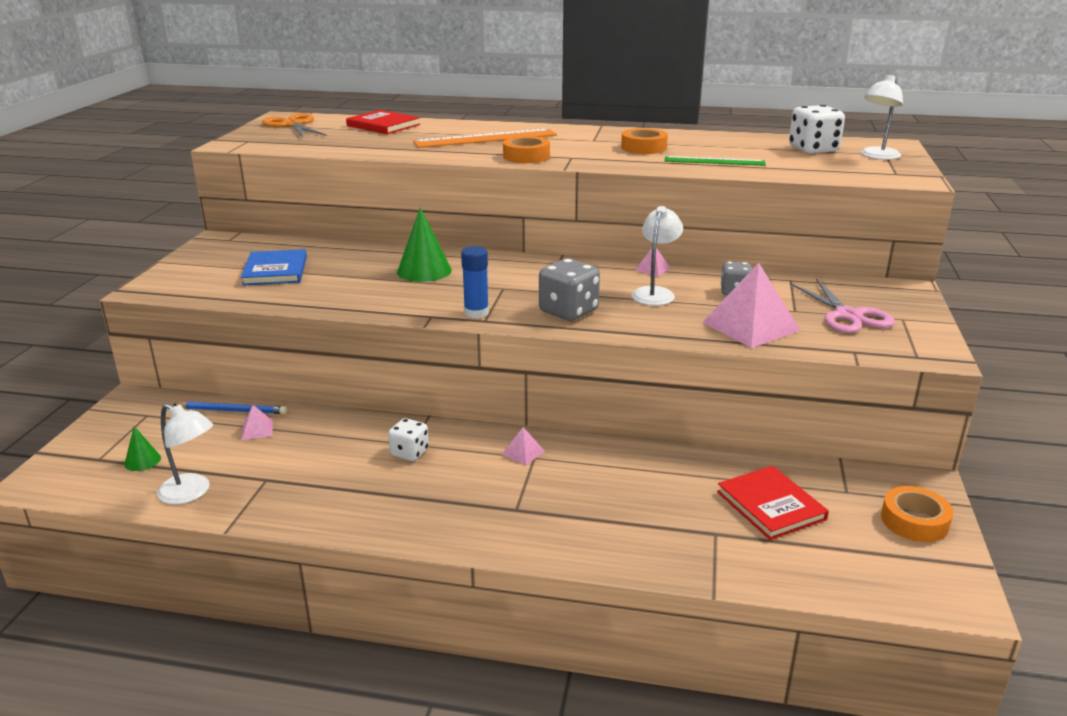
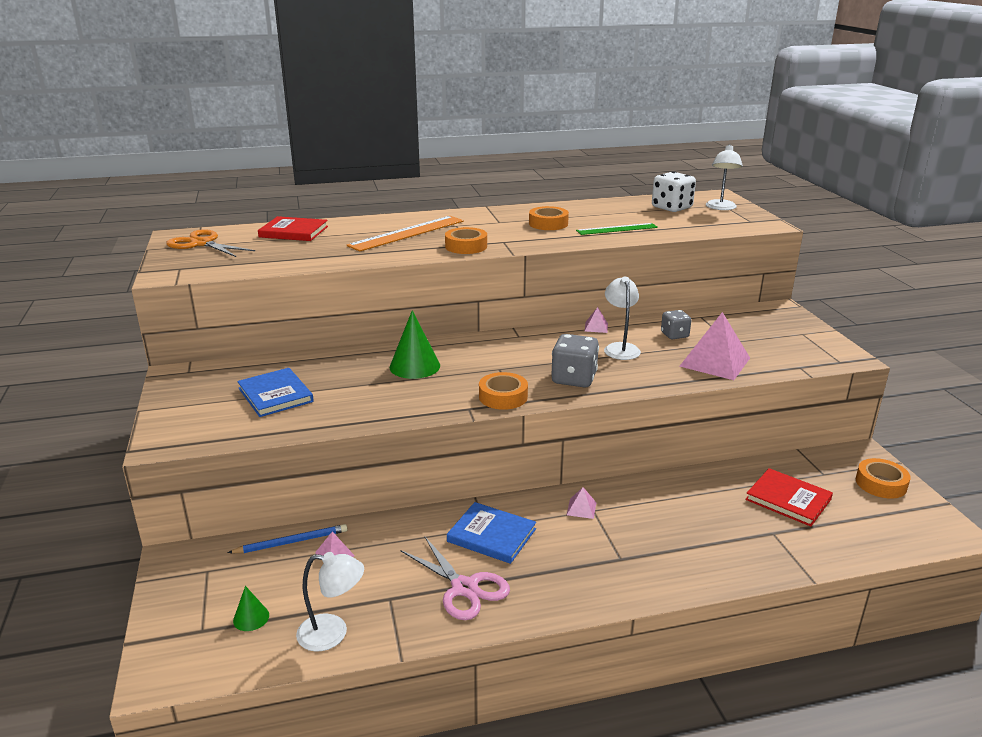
camera: 25 degrees left, 0 degrees up
white dice [388,418,429,461] -> blue book [447,502,536,564]
blue glue stick [461,246,489,318] -> orange tape [479,372,528,410]
pink scissors [791,279,895,333] -> pink scissors moved to [401,537,510,620]

